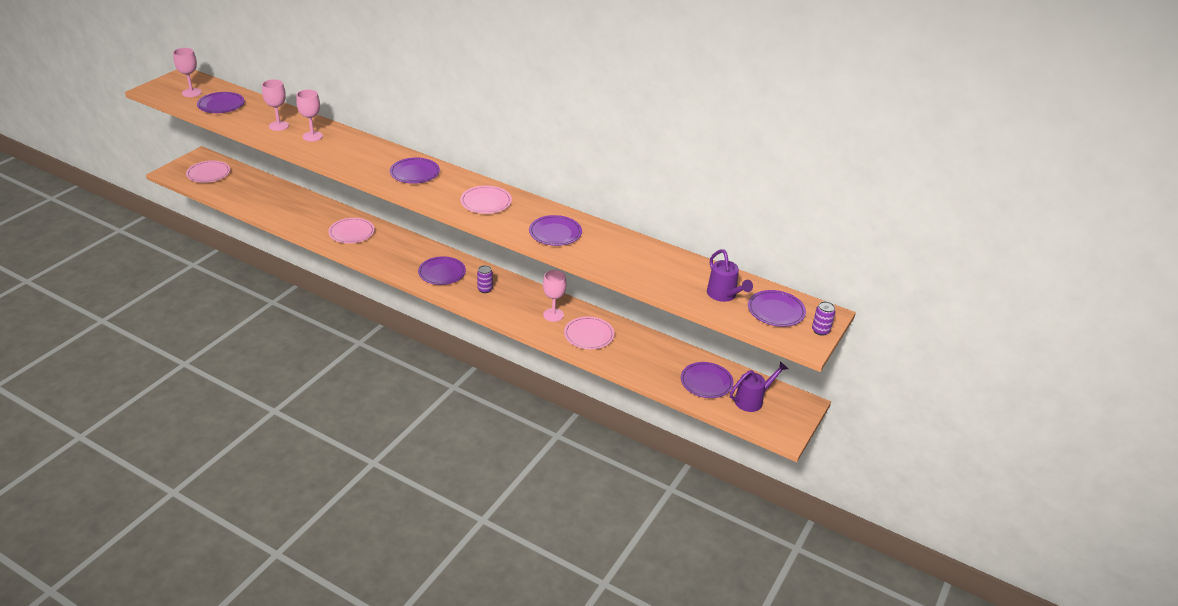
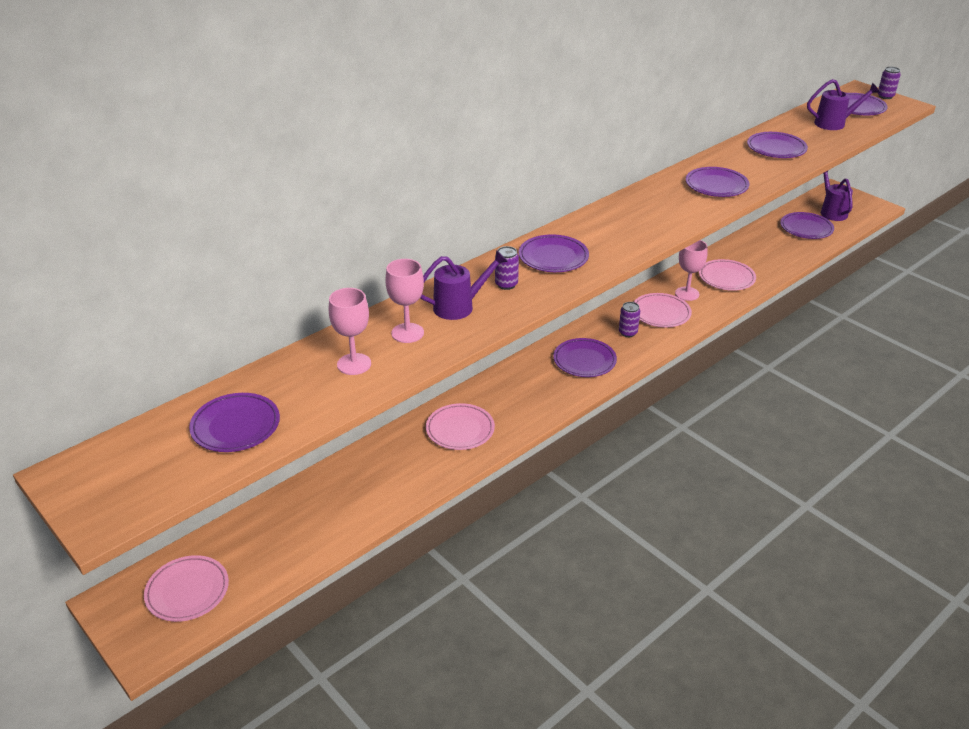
camera: 70 degrees left, 0 degrees up
pink goblet [173,48,202,97] -> none
pink plate [460,186,512,214] -> pink plate moved to [634,293,692,327]
none -> purple watering can [420,250,508,320]
none -> purple can [495,246,519,290]
none -> purple plate [747,132,808,158]

